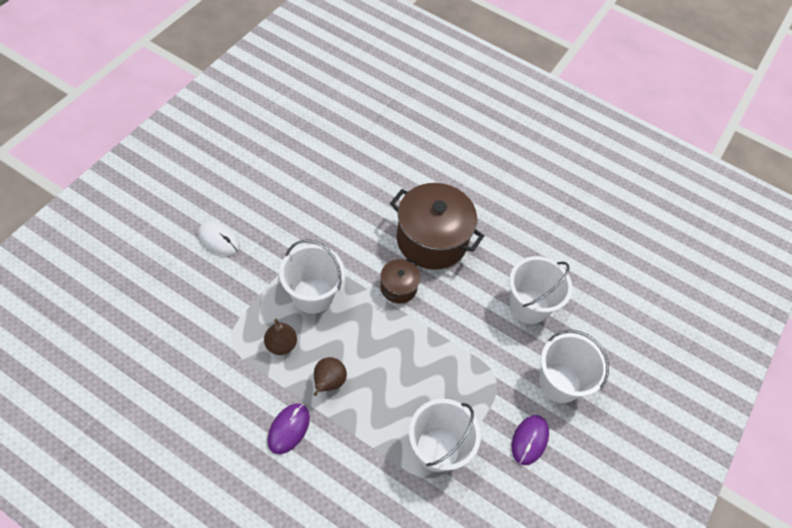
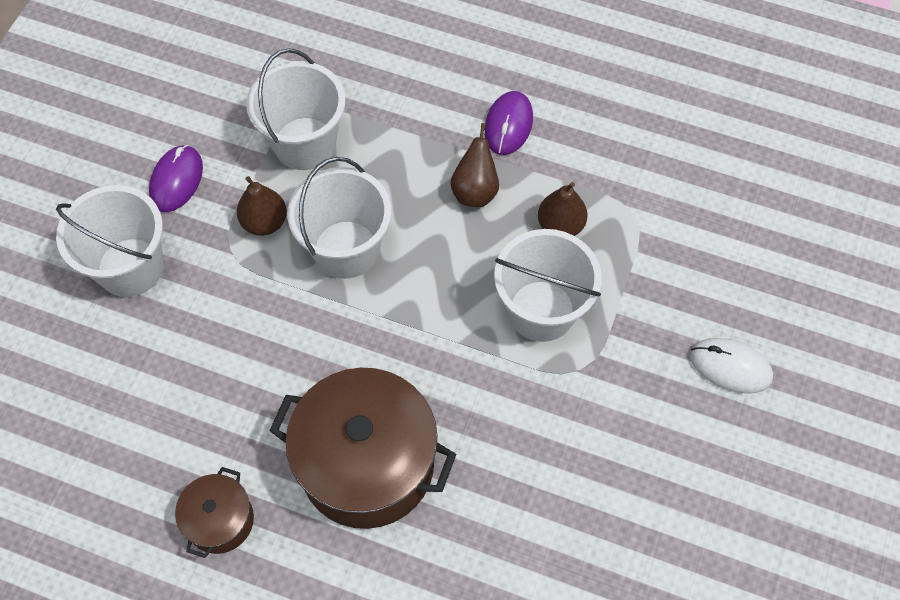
camera: 175 degrees right, 5 degrees up
brown pot [380,258,421,303] -> brown pot moved to [175,467,254,558]
white bucket [509,256,572,324] -> white bucket moved to [287,157,392,279]
none -> brown pear [237,176,287,236]

